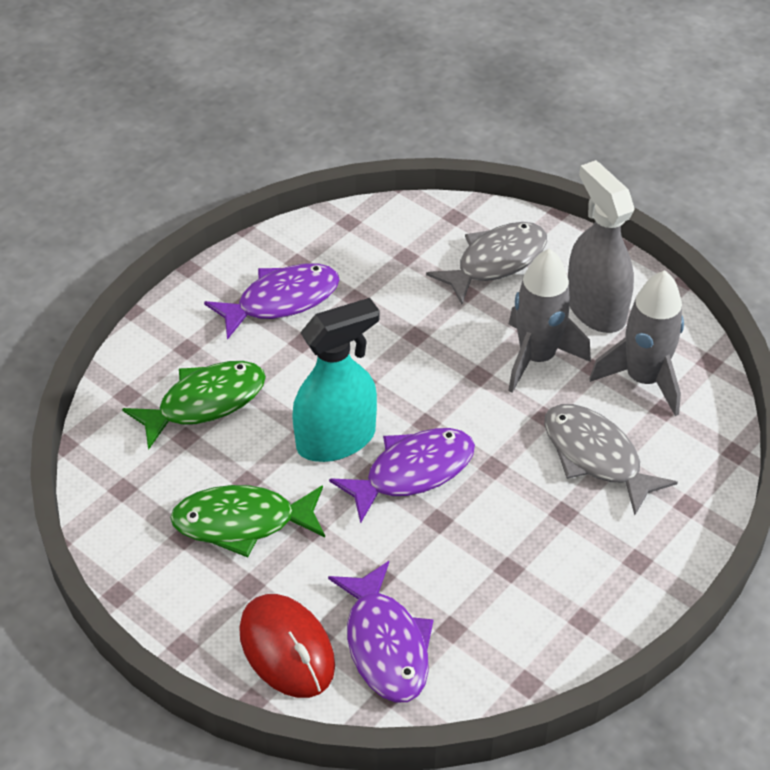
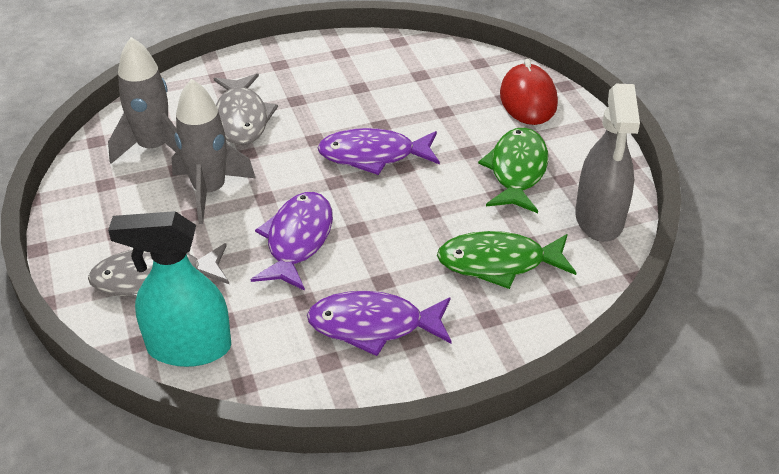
camera: 150 degrees left, 5 degrees down
green fish [170,485,325,558] -> green fish turned 105 degrees counterclockwise [478,128,548,213]
turquoise spray bottle [292,298,379,462] -> turquoise spray bottle moved to [108,211,231,367]
purple fish [328,561,433,703] -> purple fish moved to [250,192,333,291]
grey spray bottle [568,160,635,333] -> grey spray bottle moved to [575,84,640,242]

